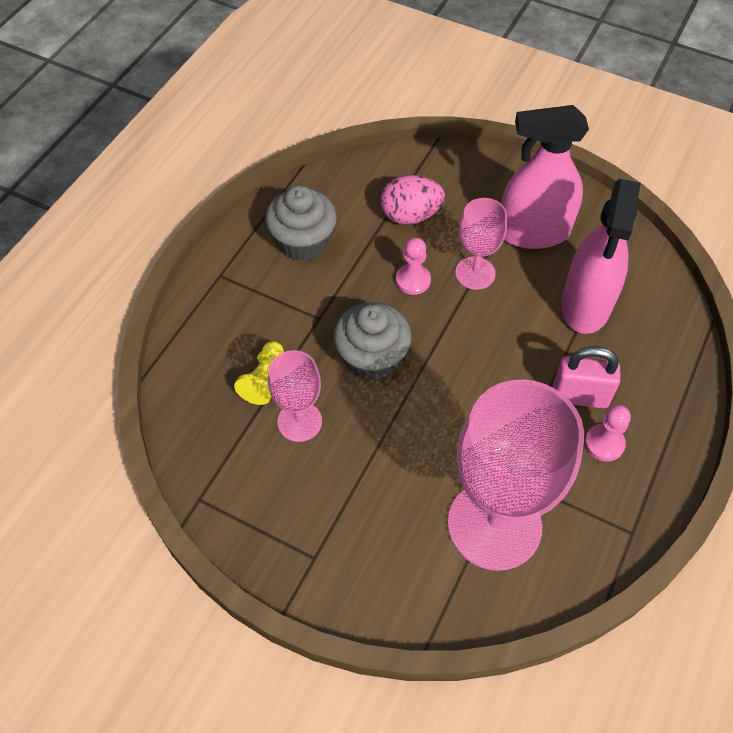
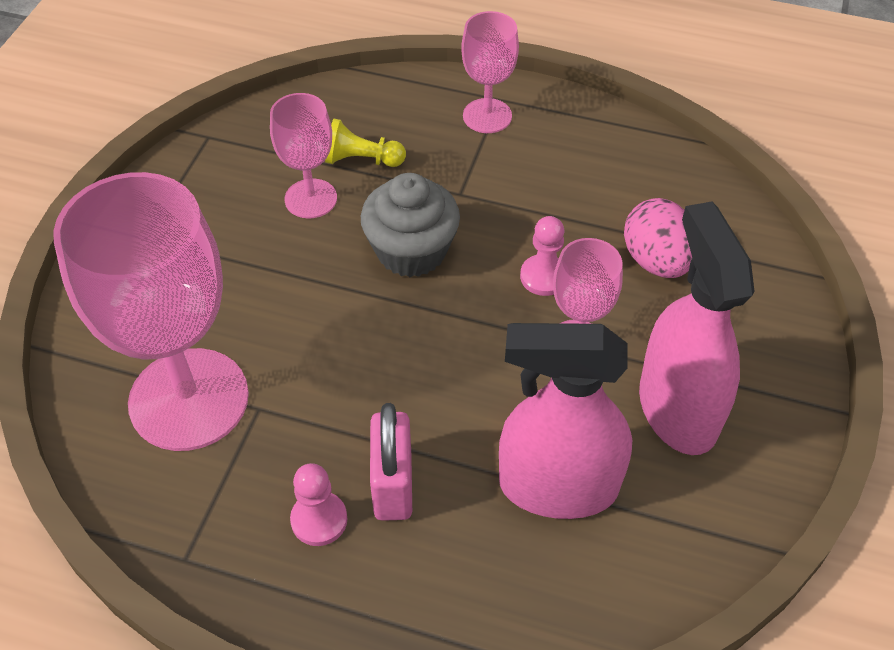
camera: 80 degrees right, 5 degrees down
grey cupcake [265,185,337,261] -> none
none -> pink goblet [461,11,519,133]

